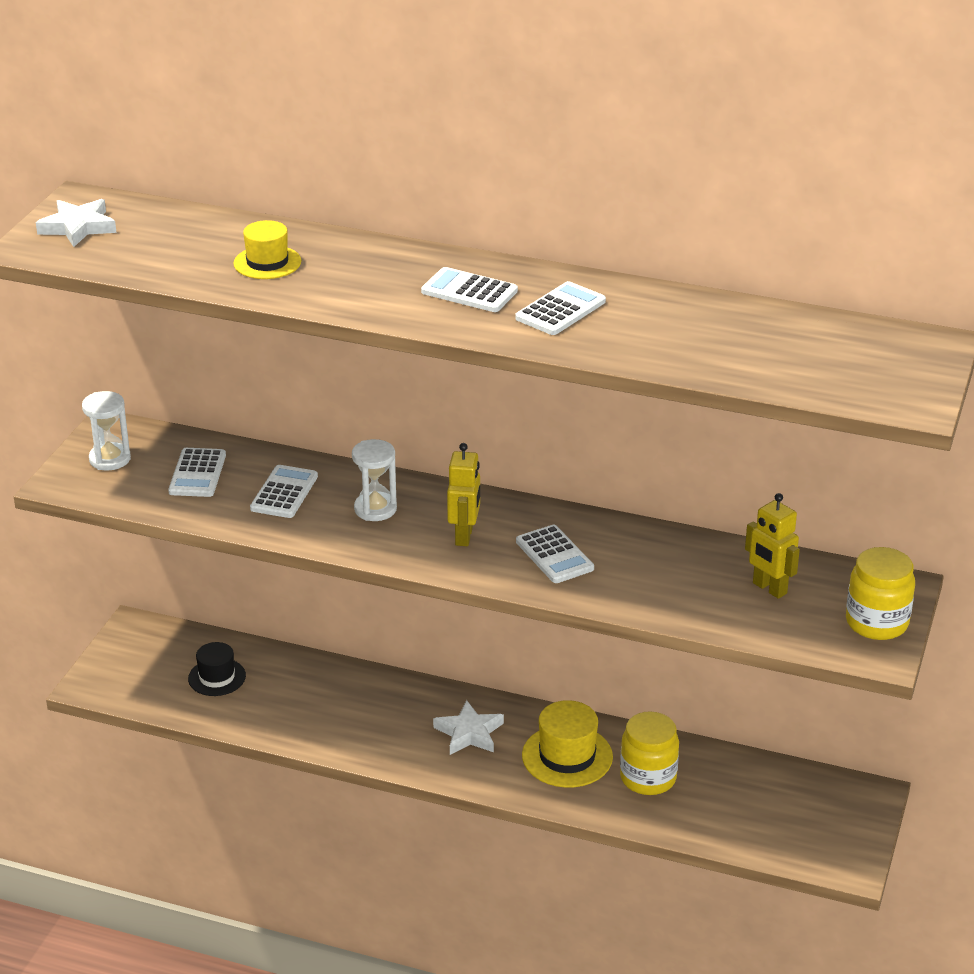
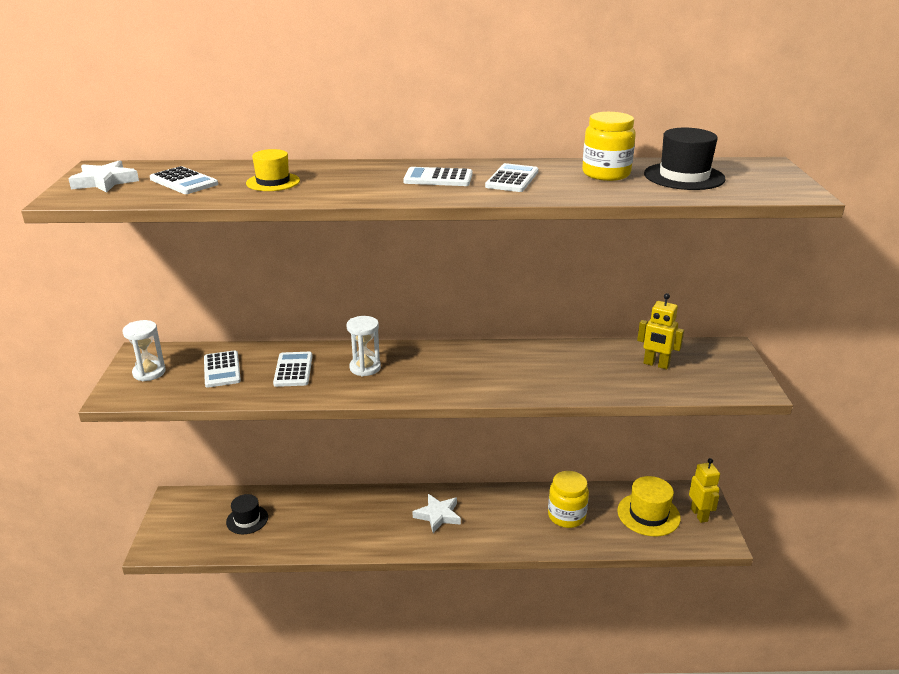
camera: 20 degrees left, 5 degrees down
yellow robot [447,443,480,546] -> yellow robot moved to [689,458,720,523]
white calculator [516,525,594,583] -> white calculator moved to [150,166,218,194]
yellow hat [522,700,613,788] -> yellow hat moved to [617,476,681,536]
yellow jar [846,547,915,640] -> yellow jar moved to [582,112,636,181]
none -> black hat [644,128,726,190]

